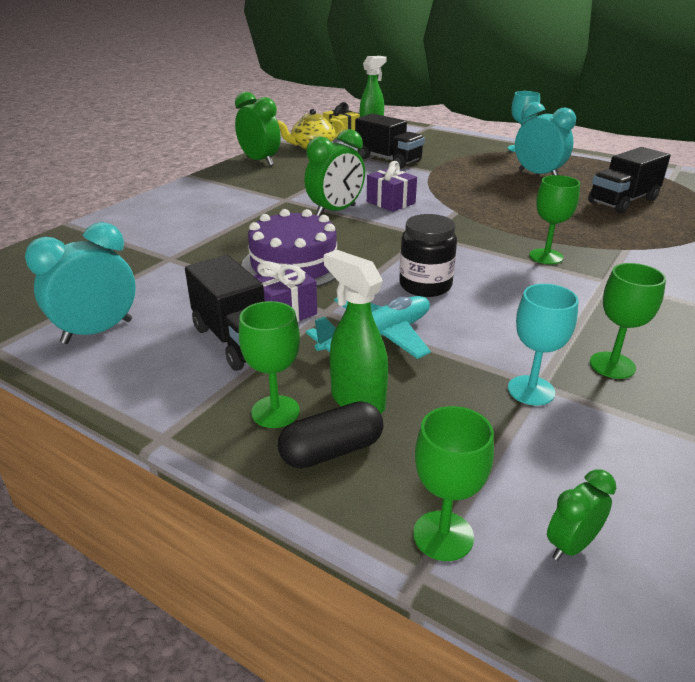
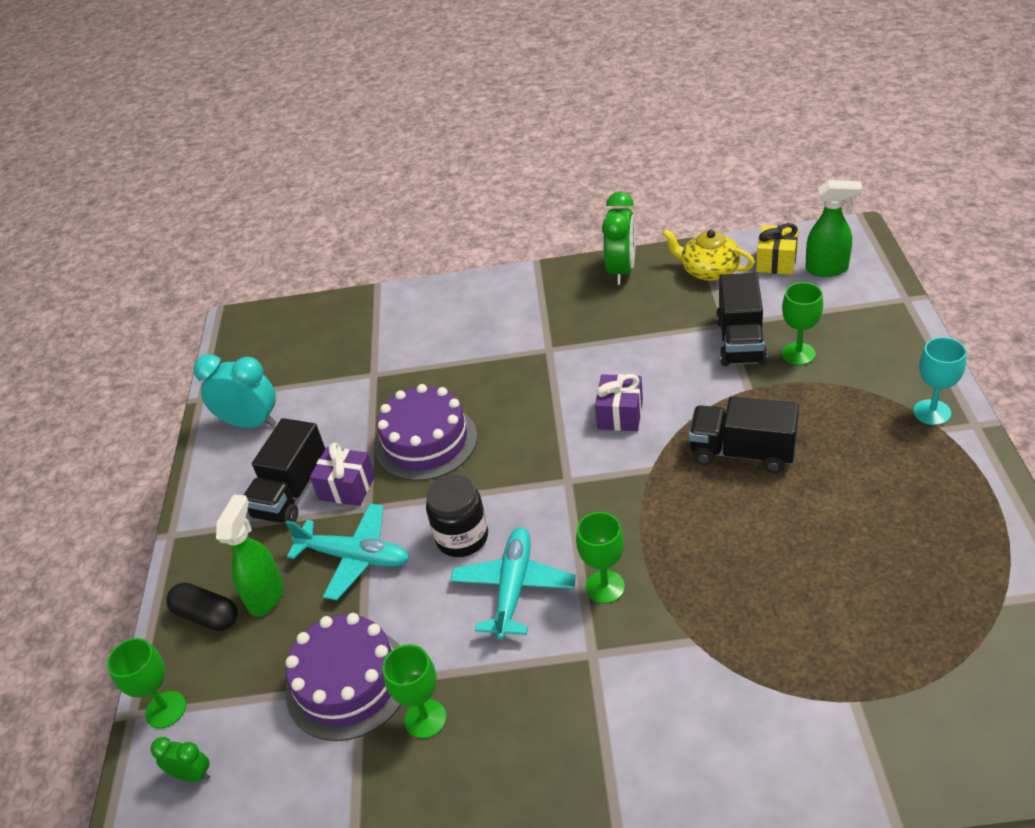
camera: 60 degrees right, 10 degrees up
green goblet [239,301,300,428] -> green goblet moved to [782,282,823,365]
green clock [304,129,365,216] -> none
turquoise goblet [508,284,579,405] -> purple cake [286,613,401,741]
turquoise clock [515,102,576,175] -> none
black truck [588,147,671,213] -> black truck moved to [689,397,799,473]
none -> turquoise plane [450,527,576,640]

